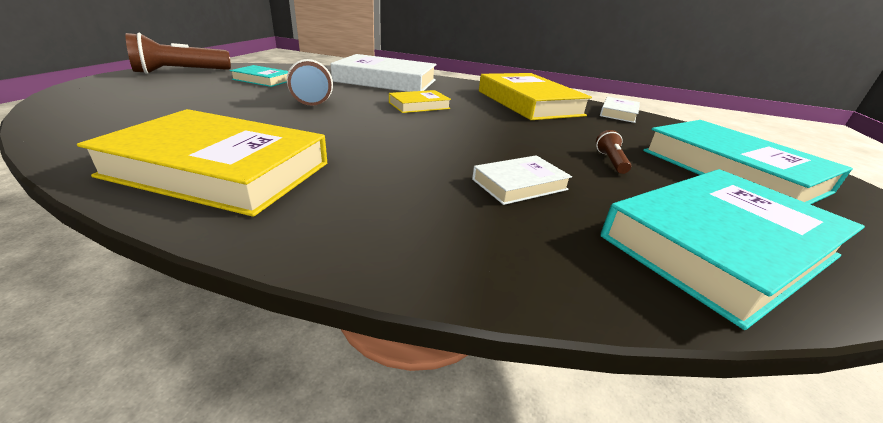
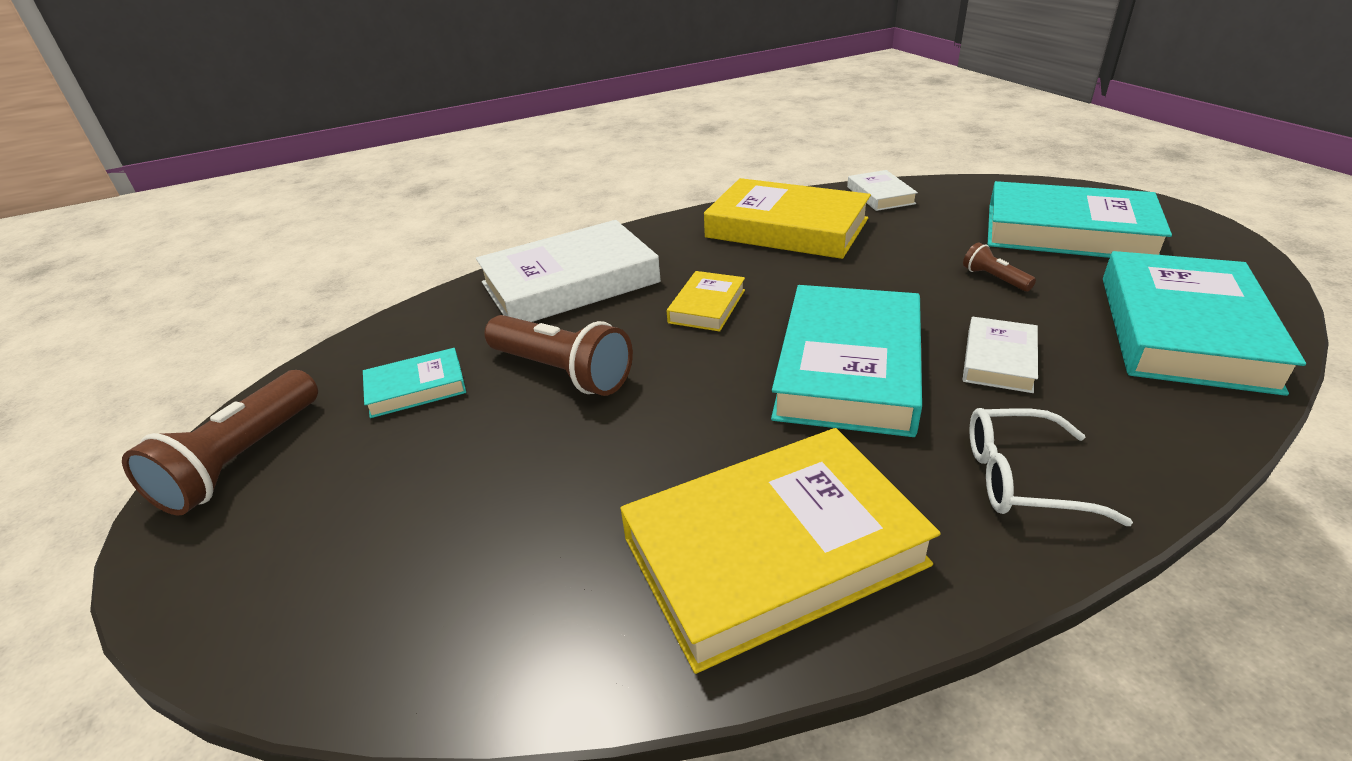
camera: 35 degrees left, 5 degrees up
none -> turquoise book [771,285,922,437]
none -> white glasses [969,408,1133,526]

